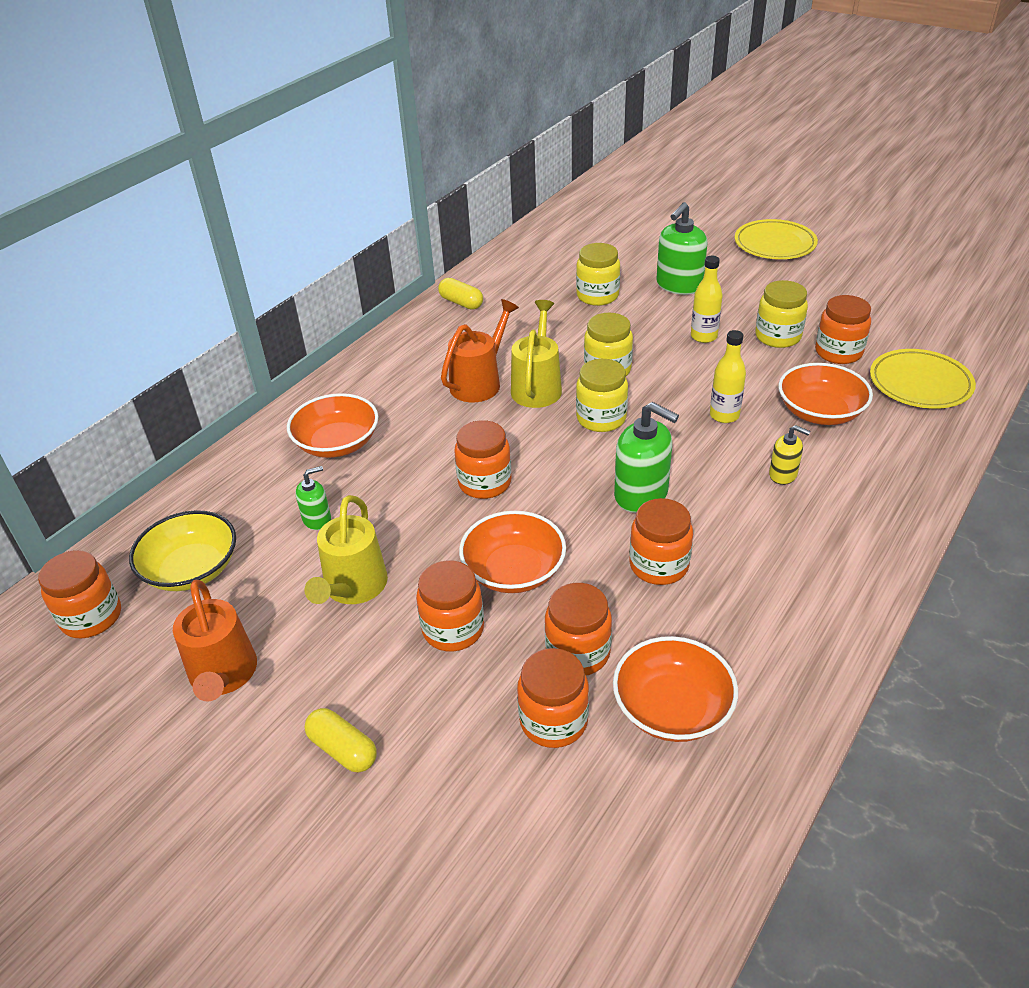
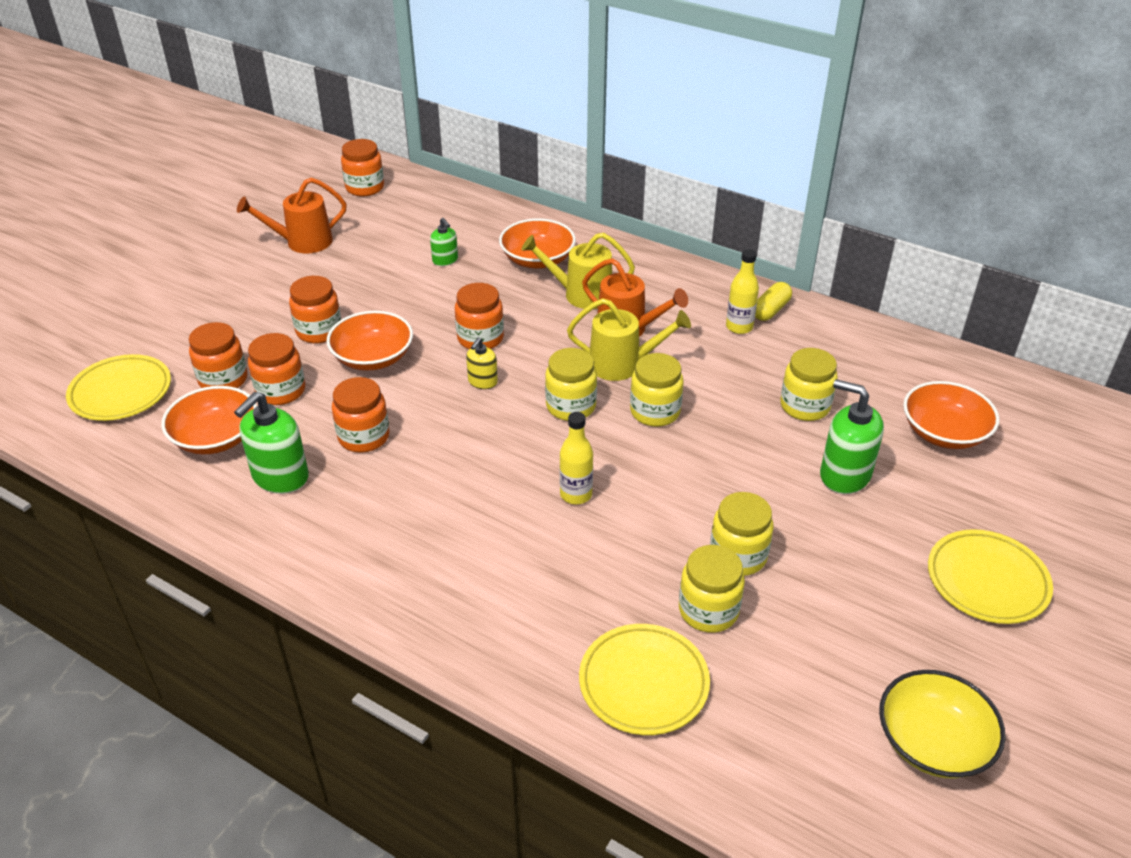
camera: 85 degrees right, 0 degrees up
yellow bowl [129,510,236,591] -> yellow bowl moved to [879,670,1006,779]
yellow watering can [304,495,388,604] -> yellow watering can moved to [521,233,635,309]
yellow capsule [305,708,377,772] -> none
green soap dispenser [614,402,679,513] -> green soap dispenser moved to [234,392,309,494]
yellow bottle [691,256,723,343] -> yellow bottle moved to [726,249,759,334]
yellow soap dispenser [769,425,810,485] -> yellow soap dispenser moved to [466,337,498,389]
orange bowl [778,363,873,425] -> orange bowl moved to [903,381,999,449]
orange jar [815,295,871,364] -> yellow jar [679,545,745,633]
none -> yellow plate [66,354,171,421]

